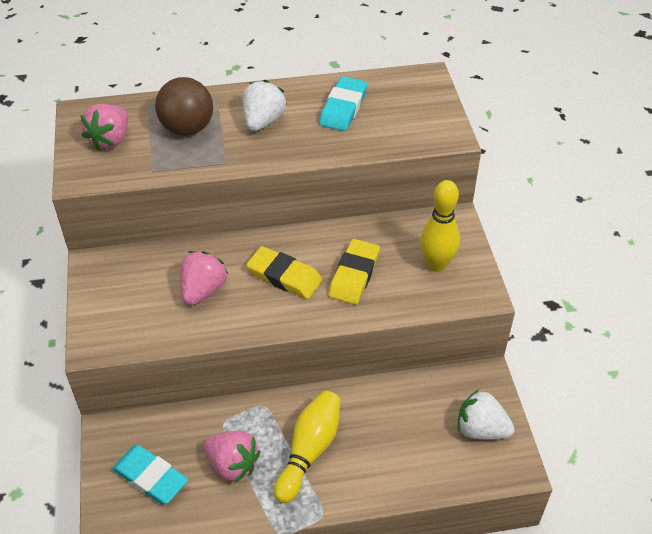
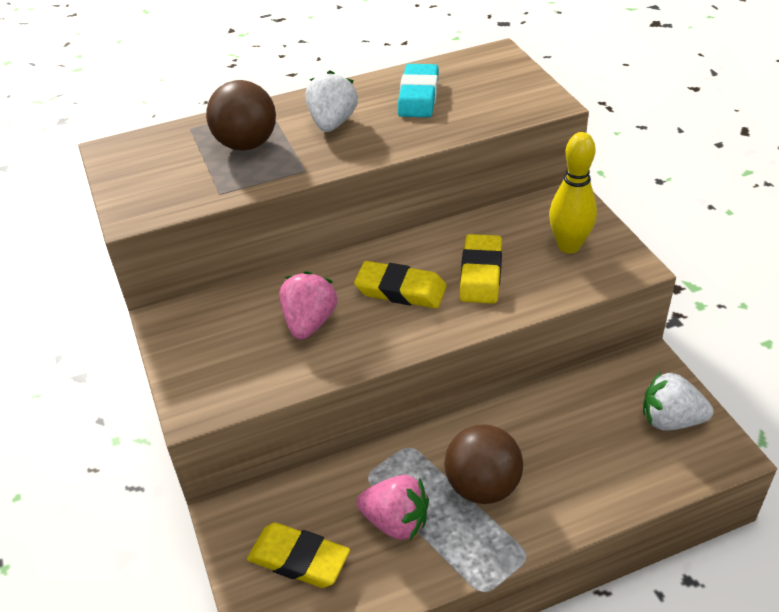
camera: 10 degrees left, 5 degrees down
pink strawberry [80,104,128,150] -> none
turquoise eraser [112,445,188,504] -> yellow eraser [247,523,350,588]
yellow bowling pin [274,391,341,503] -> brown ball [444,424,523,504]

